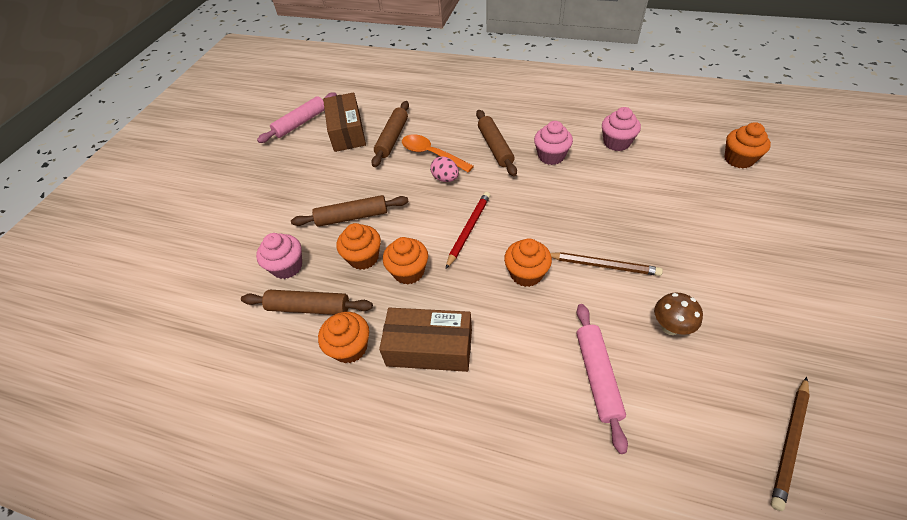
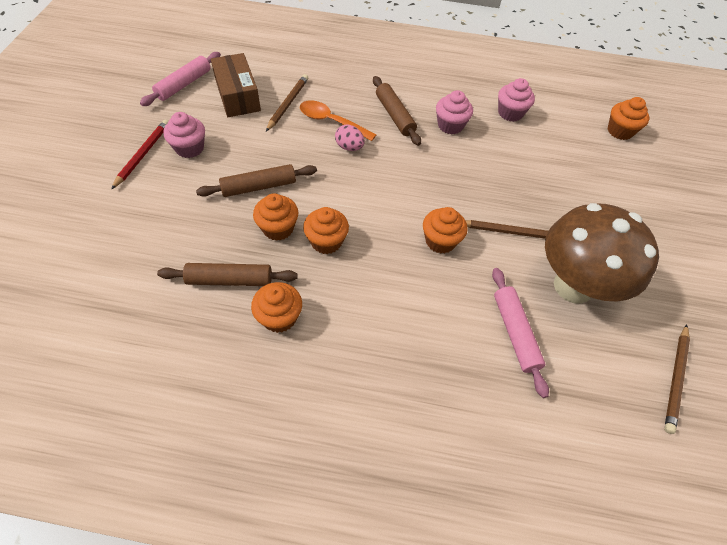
camera: 15 degrees left, 5 degrees up
pink cupcake [256,233,302,279] -> pink cupcake moved to [163,112,205,158]
brown rolling pin [371,101,409,167] -> brown pencil [266,74,308,131]
brown box [379,308,472,372] -> none
red pencil [446,192,490,269] -> red pencil moved to [111,120,168,190]
brown mushroom [654,292,703,335] -> brown mushroom [545,203,659,304], size x2.47

